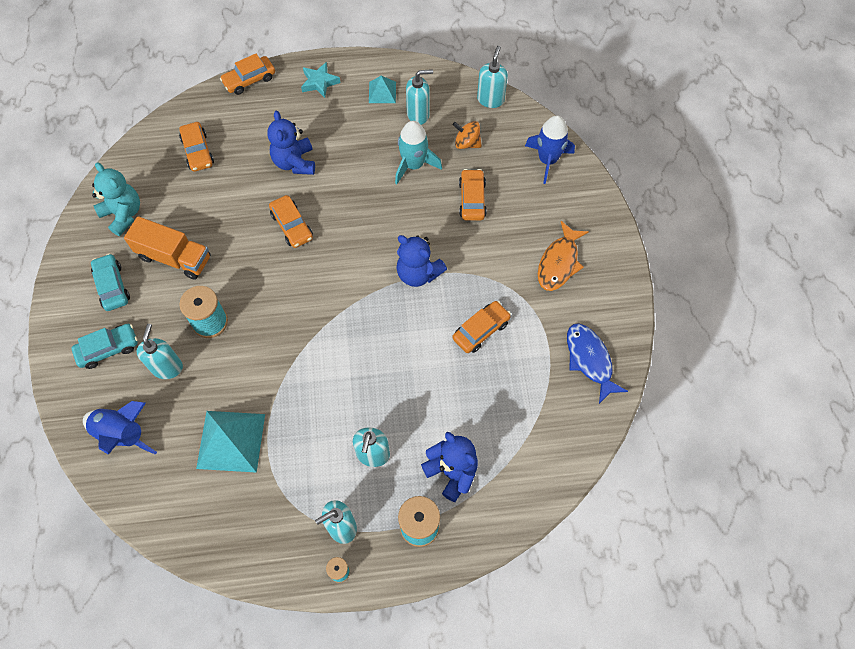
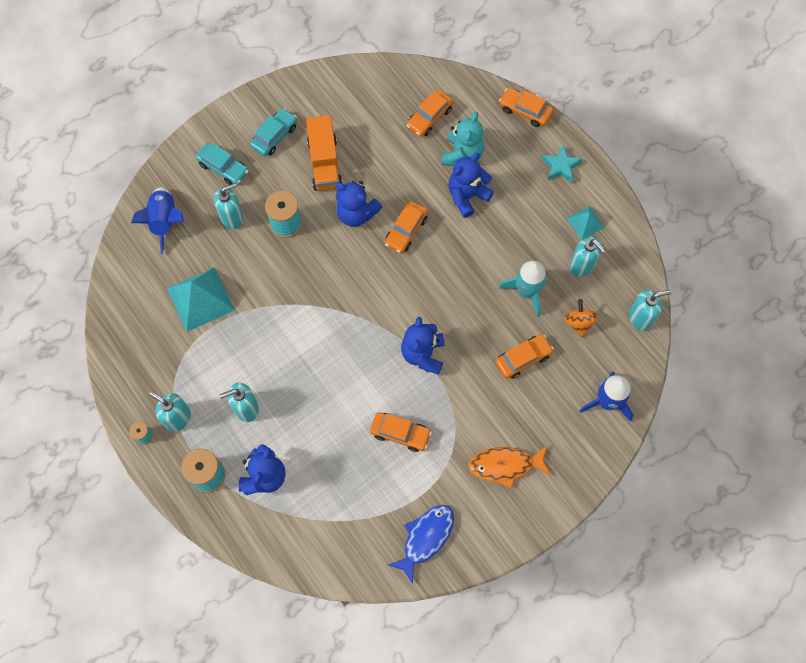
camera: 60 degrees right, 5 degrees up
turquoise teddy bear [92,163,140,236] -> turquoise teddy bear moved to [442,112,484,166]
none -> blue teddy bear [336,181,382,227]

